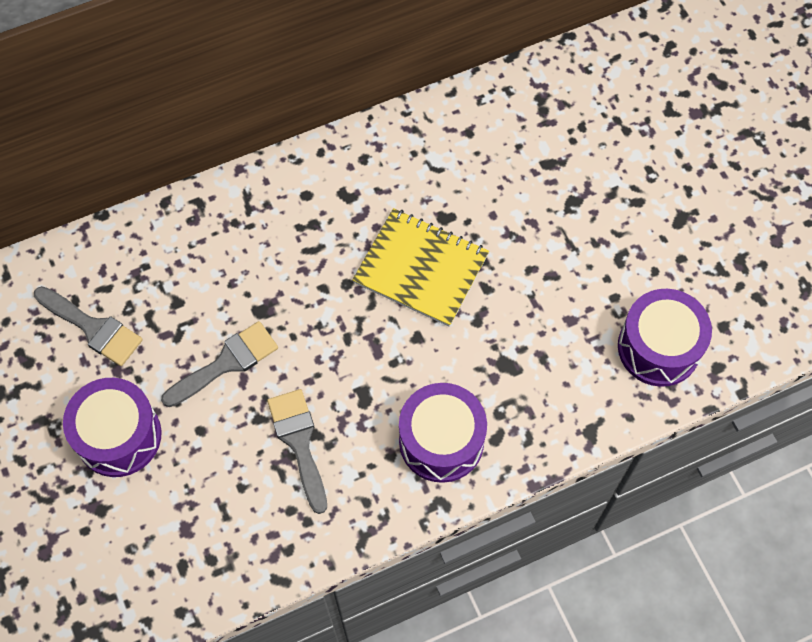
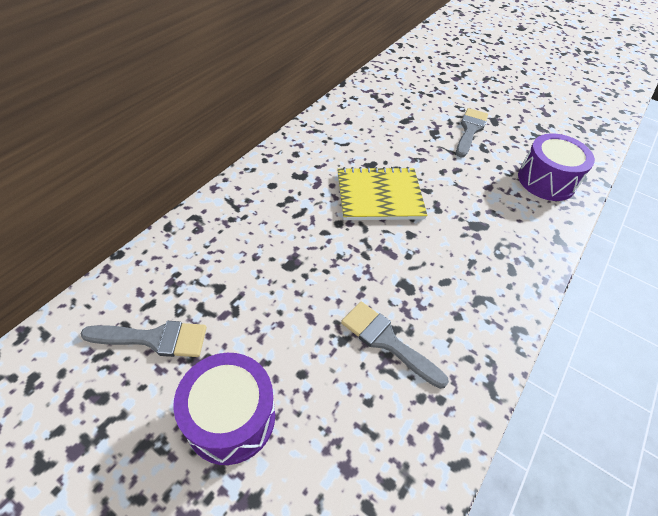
camera: 35 degrees left, 15 degrees down
grey brush [161,321,278,407] -> grey brush moved to [456,108,488,157]
purple drum [399,383,487,483] -> none

